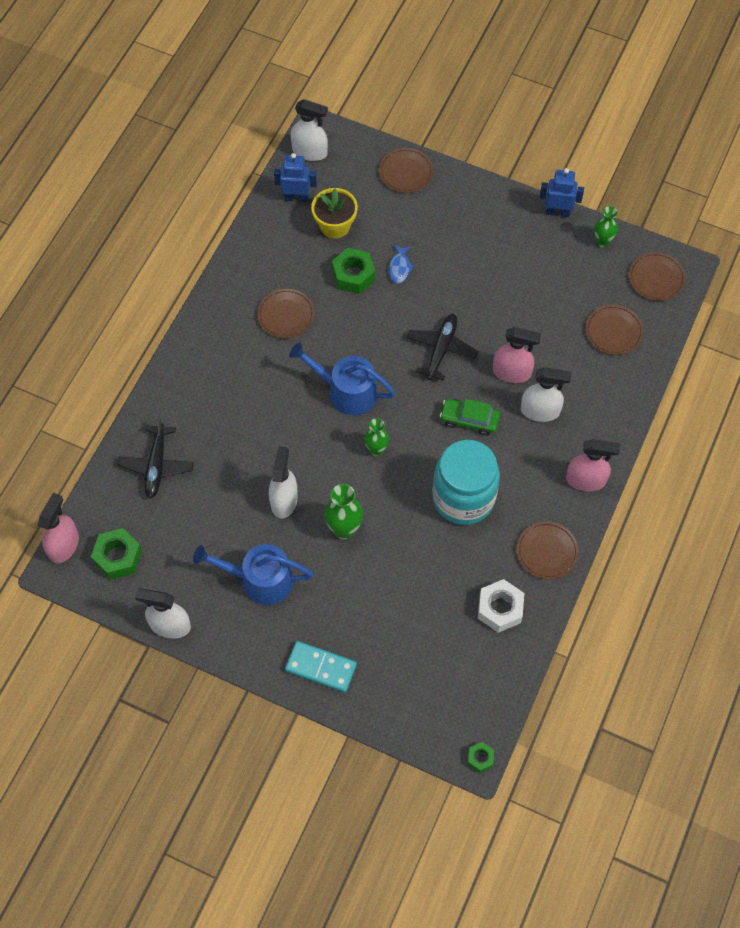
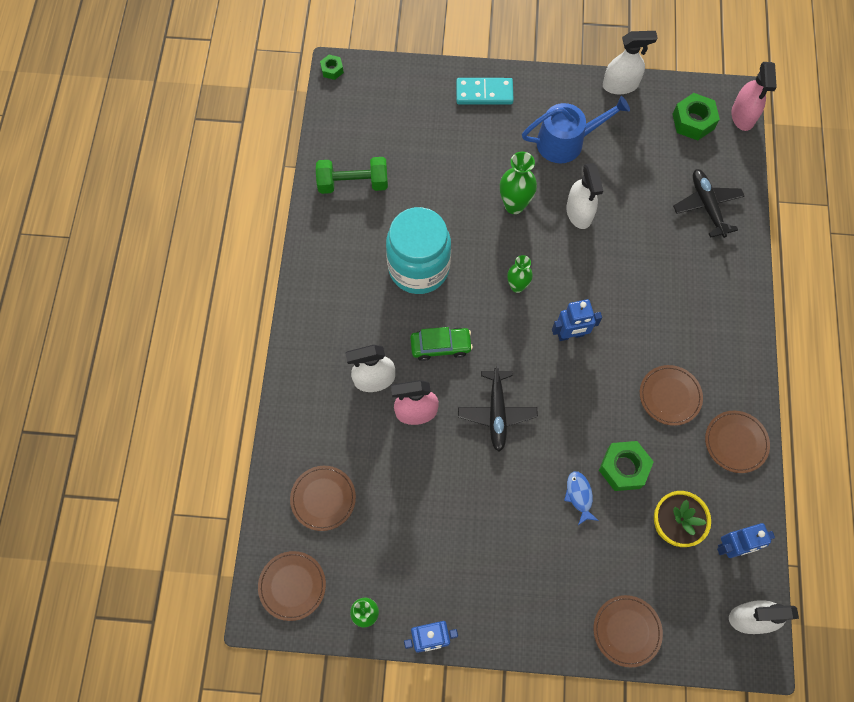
camera: 160 degrees right, 5 degrees up
blue watering can [289,343,395,415] -> blue robot [552,299,602,341]
white nut [478,579,524,633] -> green dumbbell [316,157,388,194]
brown plate [517,522,579,580] -> brown plate moved to [705,411,770,473]
pink spray bottle [566,439,620,491] -> none

